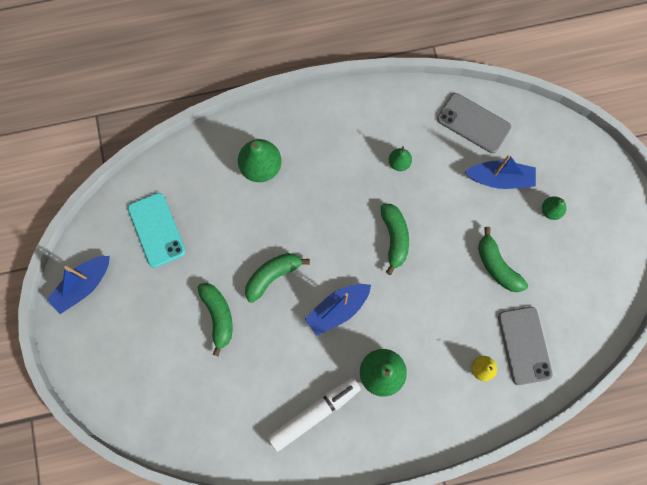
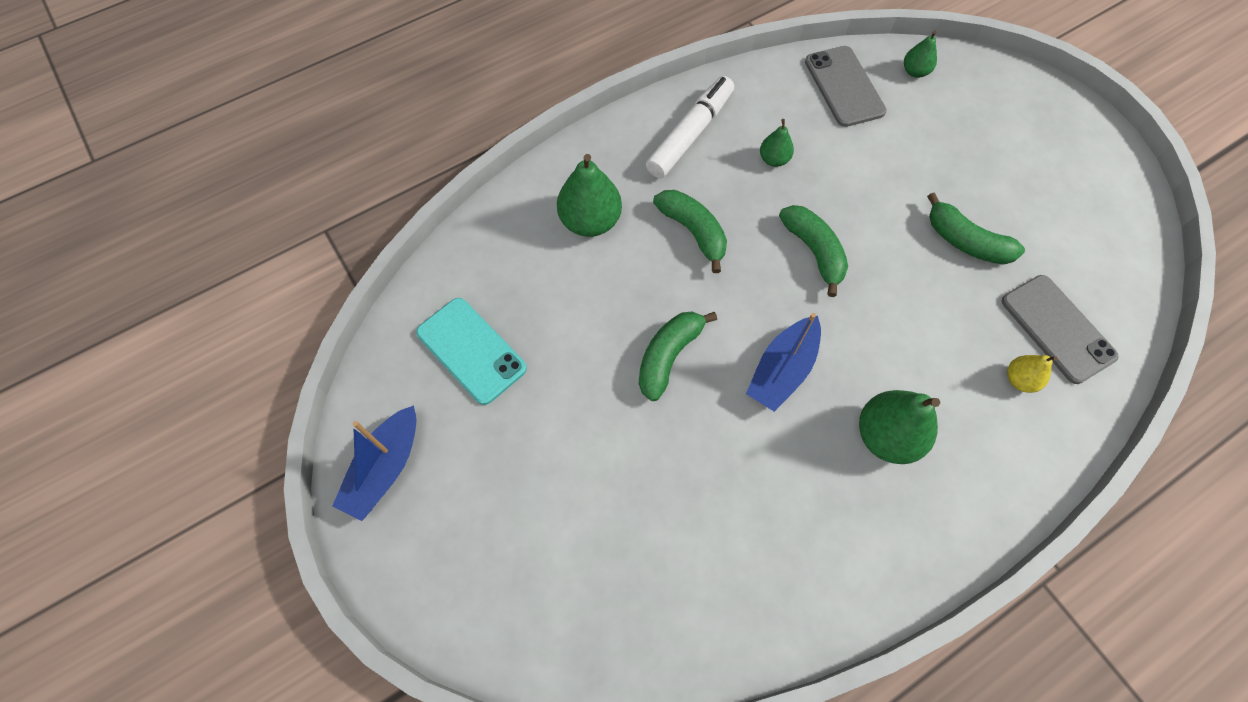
camera: 20 degrees left, 10 degrees down
green banana [198,283,232,356] -> green banana moved to [653,190,727,273]
white marker [268,378,361,452] -> white marker moved to [646,76,734,178]
grey phone [437,93,511,153] -> grey phone turned 60 degrees clockwise [805,46,887,127]
blue boat [465,154,536,189] -> none
green pear [542,196,566,220] -> green pear moved to [904,31,937,78]

